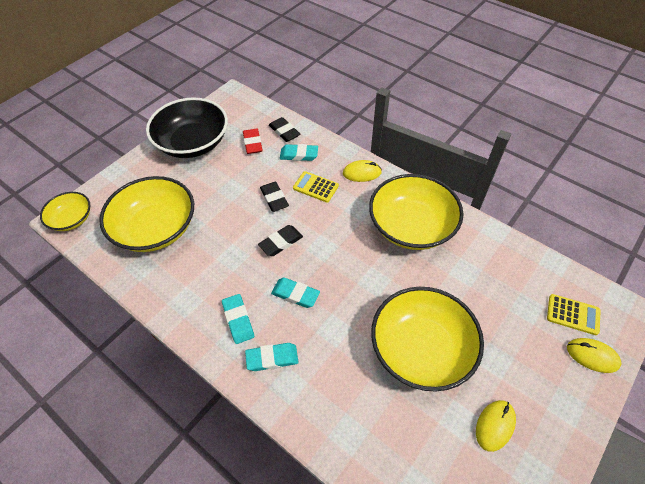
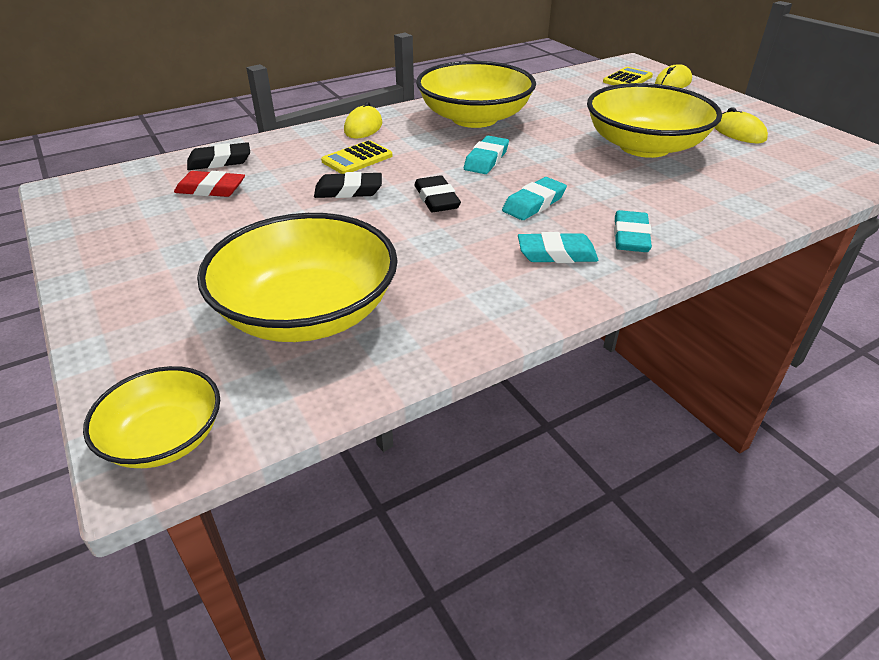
camera: 70 degrees left, 15 degrees down
black bowl [146,97,228,158] -> none
turquoise eraser [280,144,318,161] -> turquoise eraser moved to [464,136,509,174]

